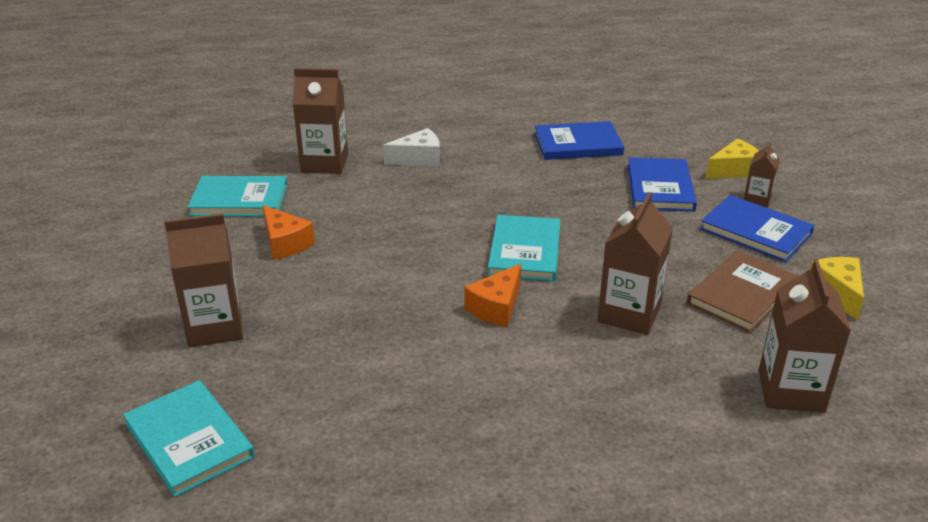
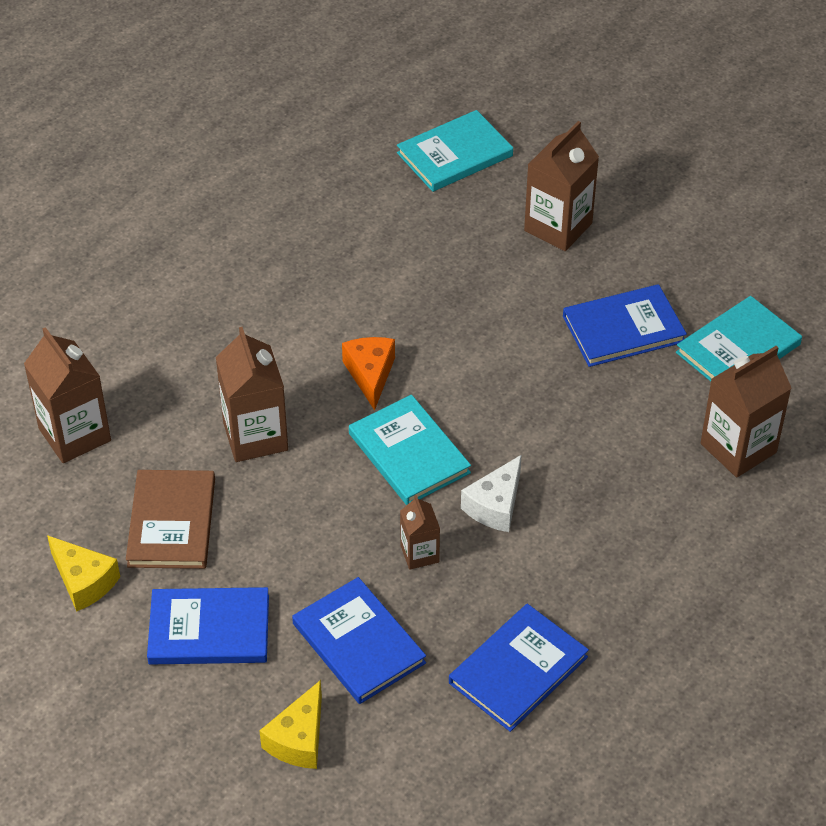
camera: 140 degrees right, 15 degrees up
turquoise book [123,380,255,497] -> turquoise book turned 45 degrees counterclockwise [397,110,513,192]
orange cheese [263,205,315,260] -> blue book [563,284,687,367]
white cheese [383,128,440,166] -> white cheese moved to [461,455,522,532]
brown carton [744,142,780,208] -> brown carton moved to [400,495,440,570]

